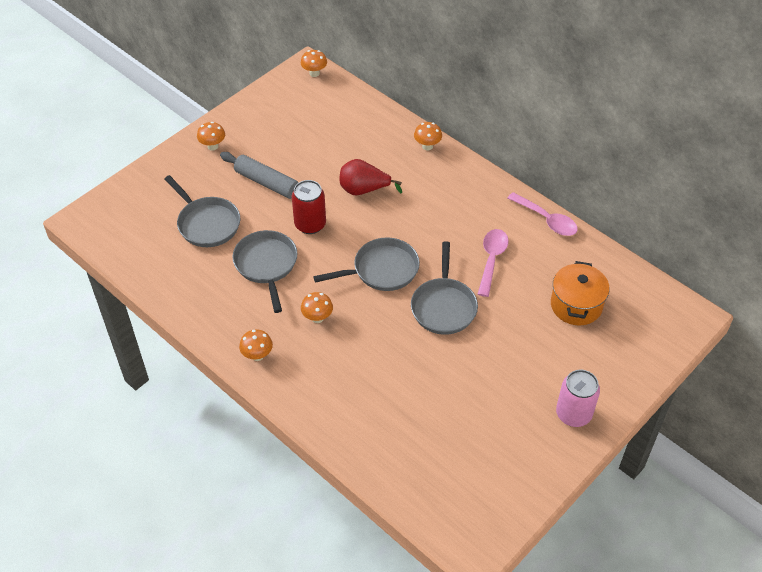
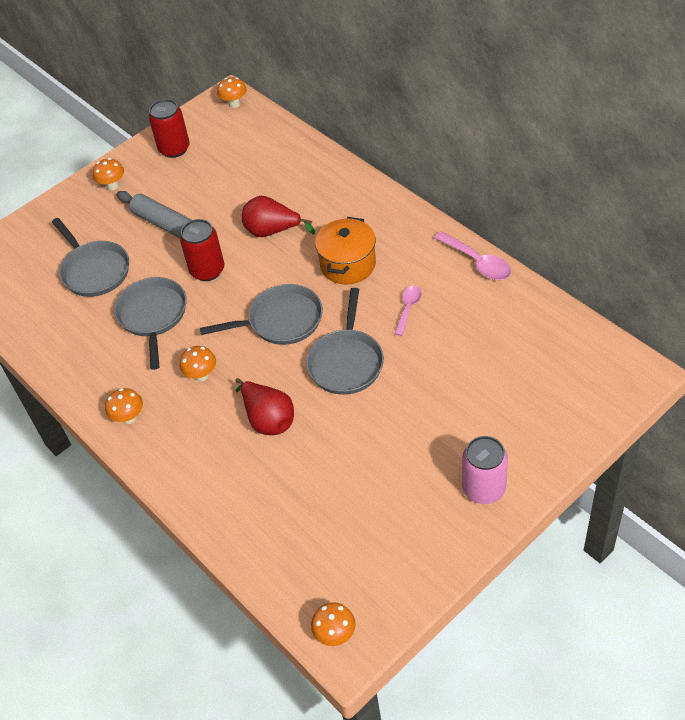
camera: 10 degrees right, 0 degrees up
orange mushroom [414,122,442,150] -> orange mushroom moved to [311,602,356,646]
pink spoon [478,229,509,297] -> pink spoon [394,286,422,336], size x0.65
orange pot [551,261,609,325] -> orange pot moved to [315,217,376,284]
none -> red can [149,99,190,158]
none -> red pear [235,378,294,435]

